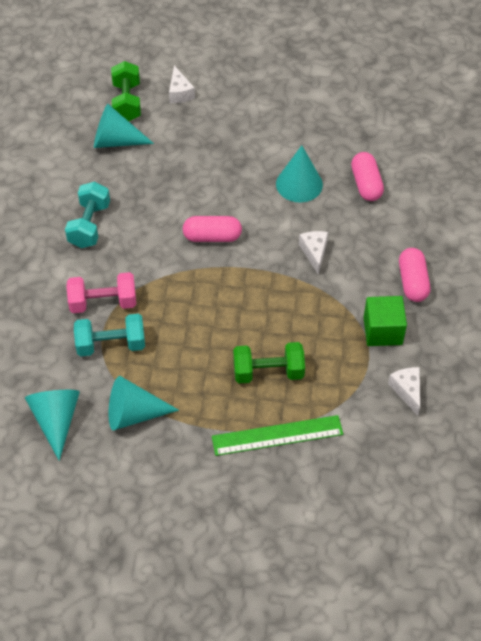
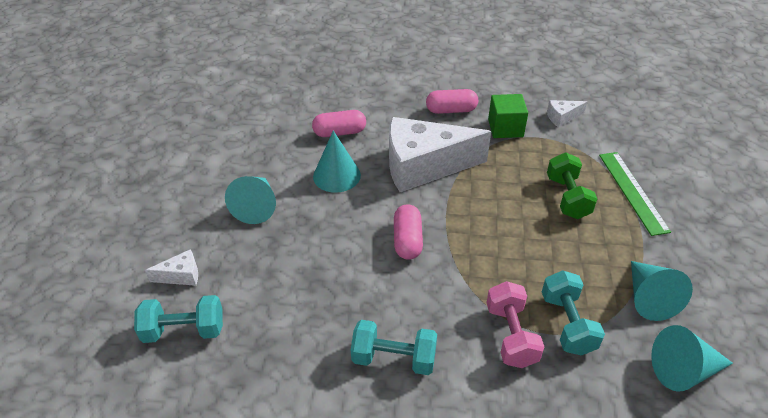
camera: 90 degrees left, 10 degrees down
turquoise cone [94,104,154,148] -> turquoise cone moved to [225,176,276,224]
green dumbbell [111,61,141,121] -> turquoise dumbbell [134,295,223,343]
white cheese [299,231,328,275] -> white cheese [389,117,491,192], size x2.45

